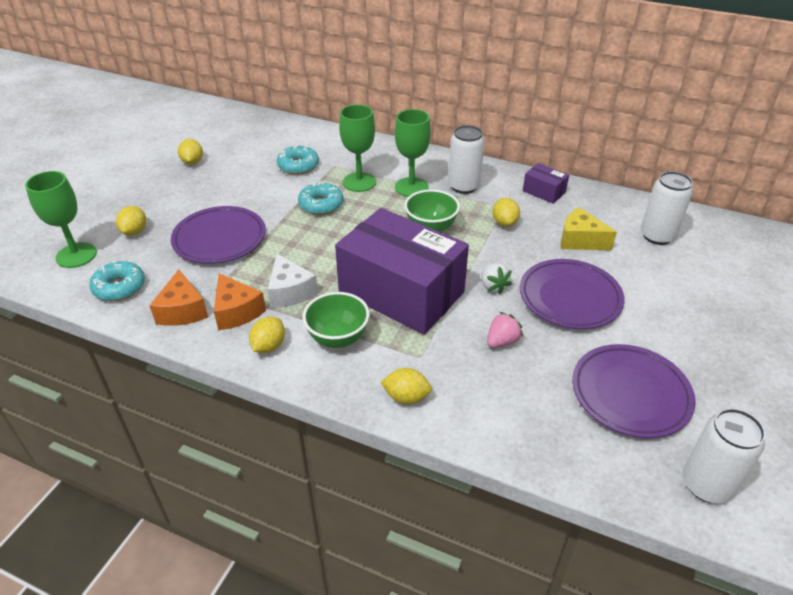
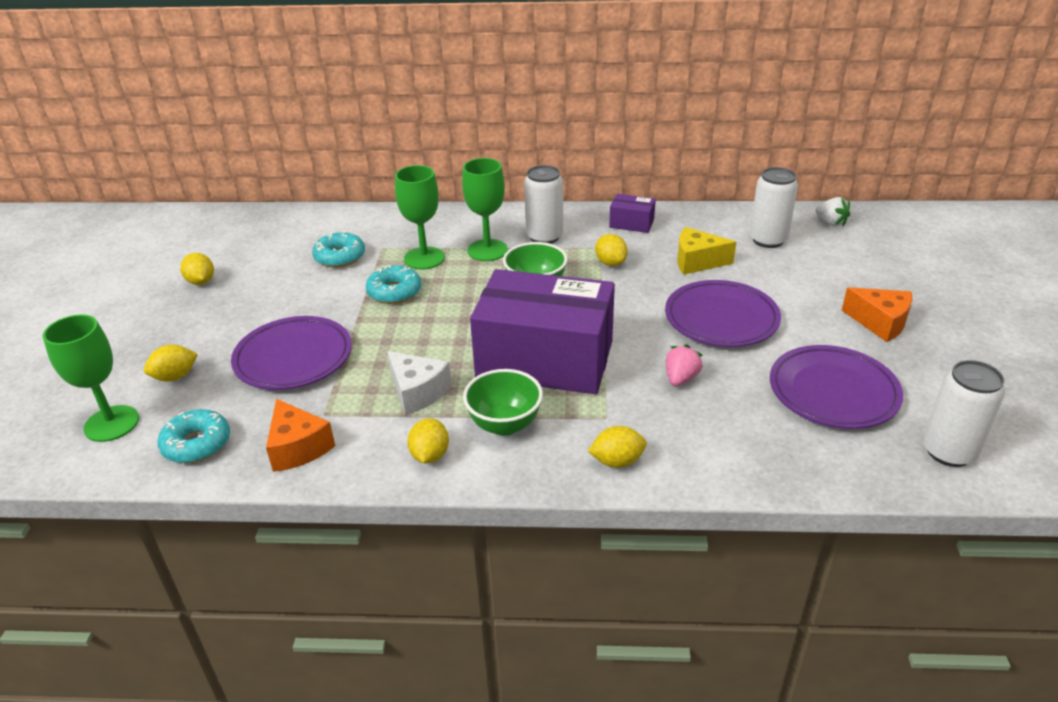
camera: 20 degrees left, 5 degrees down
yellow lemon [116,206,146,236] -> yellow lemon turned 75 degrees clockwise [144,345,198,382]
orange cheese [214,273,266,330] -> orange cheese moved to [842,287,913,342]
white strawberry [481,263,512,294] -> white strawberry moved to [815,197,850,226]

